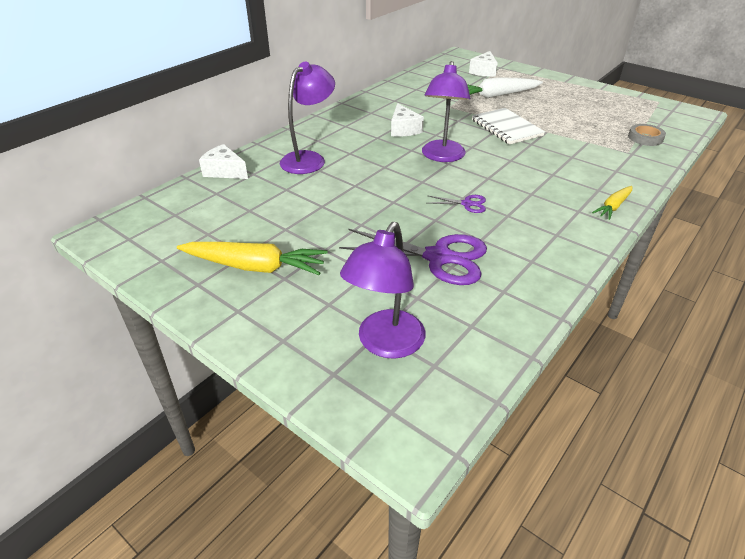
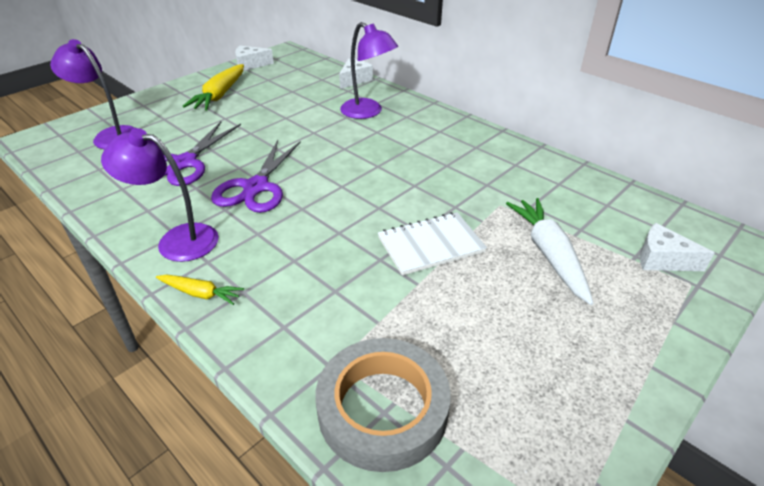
camera: 95 degrees right, 0 degrees up
white cheese [391,103,424,137] -> white cheese moved to [235,46,274,71]
purple lamp [422,61,471,162] -> purple lamp moved to [101,128,219,262]
purple scissors [428,195,486,213] -> purple scissors [211,140,301,213], size x2.16
yellow carrot [592,186,632,220] -> yellow carrot turned 150 degrees clockwise [156,275,244,305]
grey tape [628,124,666,146] -> grey tape [316,338,451,472], size x2.09

